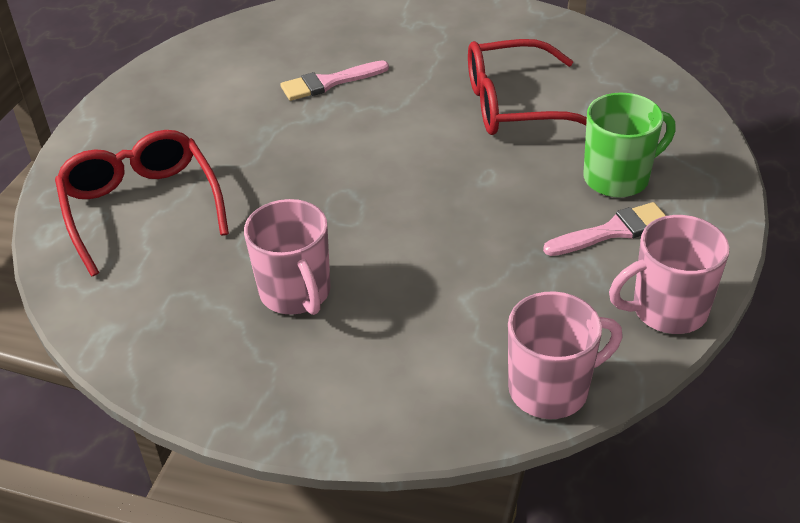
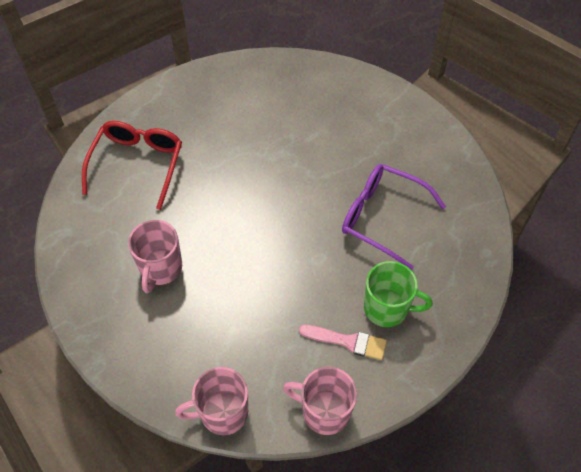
camera: 35 degrees right, 15 degrees up
pink brush [280,60,389,101] -> none
red glasses [468,39,587,135] -> purple glasses [342,164,446,270]
pink mug [508,291,623,419] -> pink mug turned 150 degrees clockwise [175,367,248,435]

